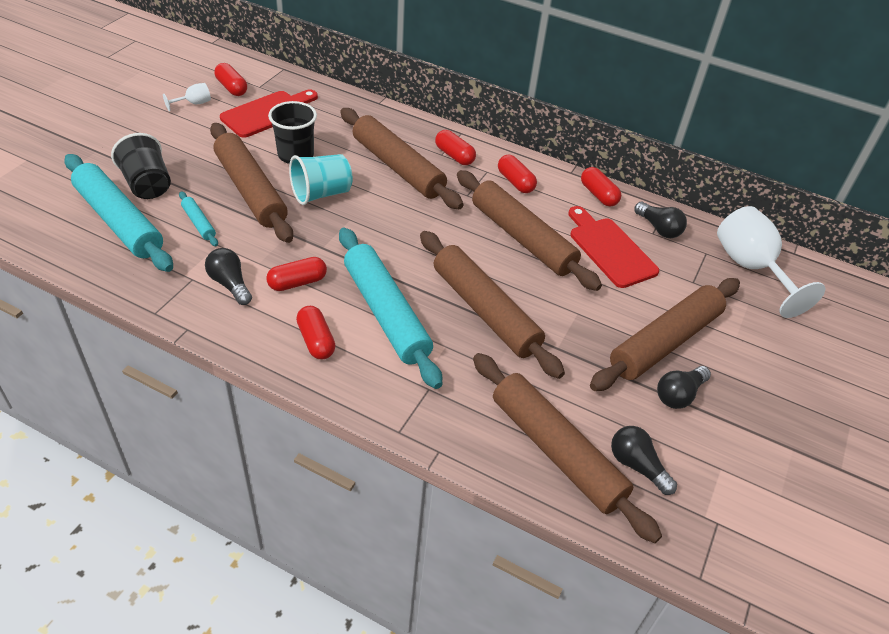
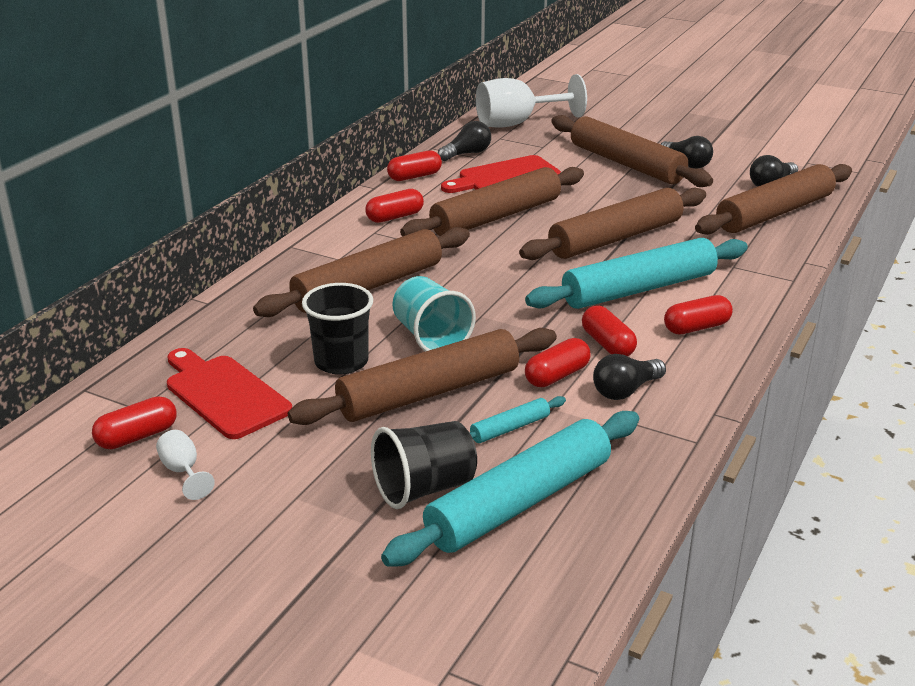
camera: 85 degrees left, 15 degrees down
red capsule [435,130,476,165] -> red capsule moved to [525,338,591,387]

